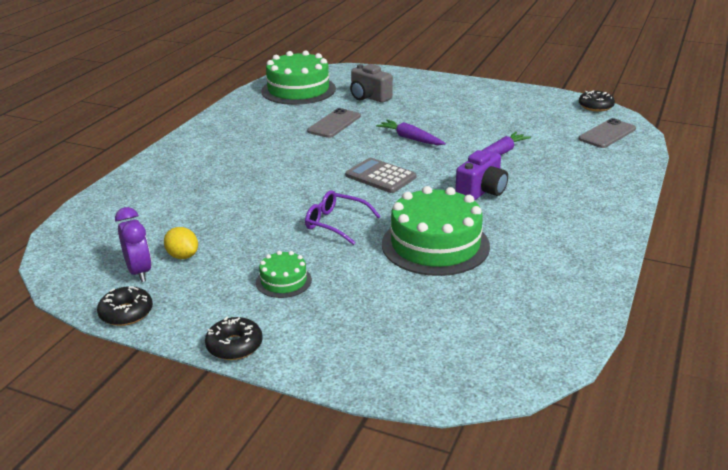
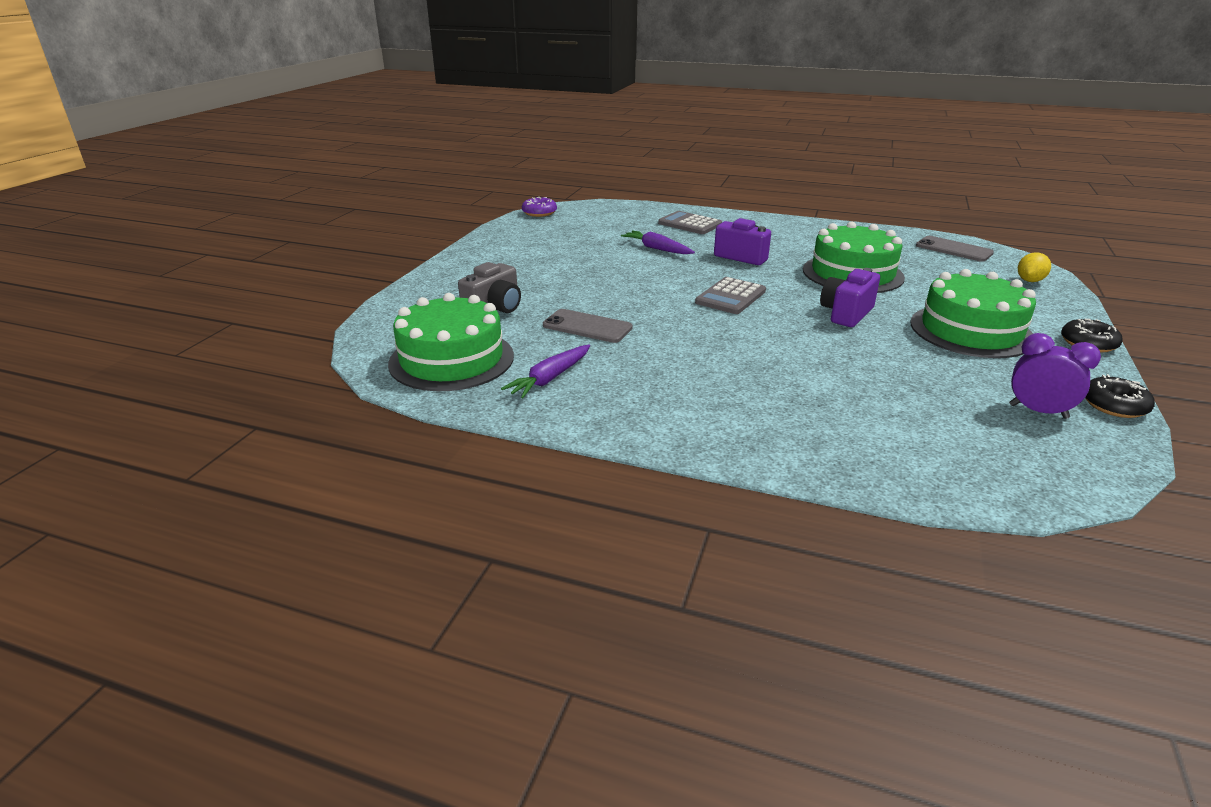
camera: 95 degrees left, 0 degrees up
purple clock [115,207,152,282] -> purple clock turned 60 degrees clockwise [1009,333,1101,419]
yellow lemon [164,227,198,259] -> yellow lemon moved to [1018,252,1051,282]
green cake [256,251,312,298] -> green cake [911,269,1036,358], size x2.06
purple glasses [305,190,381,245] -> purple camera [820,268,880,327]
purple carrot [376,120,446,145] -> purple carrot moved to [501,345,590,398]
grey phone [578,118,636,148] -> grey phone moved to [916,236,994,262]
black donut [579,90,615,112] -> purple donut [522,197,557,217]
none -> grey calculator [658,211,722,234]

